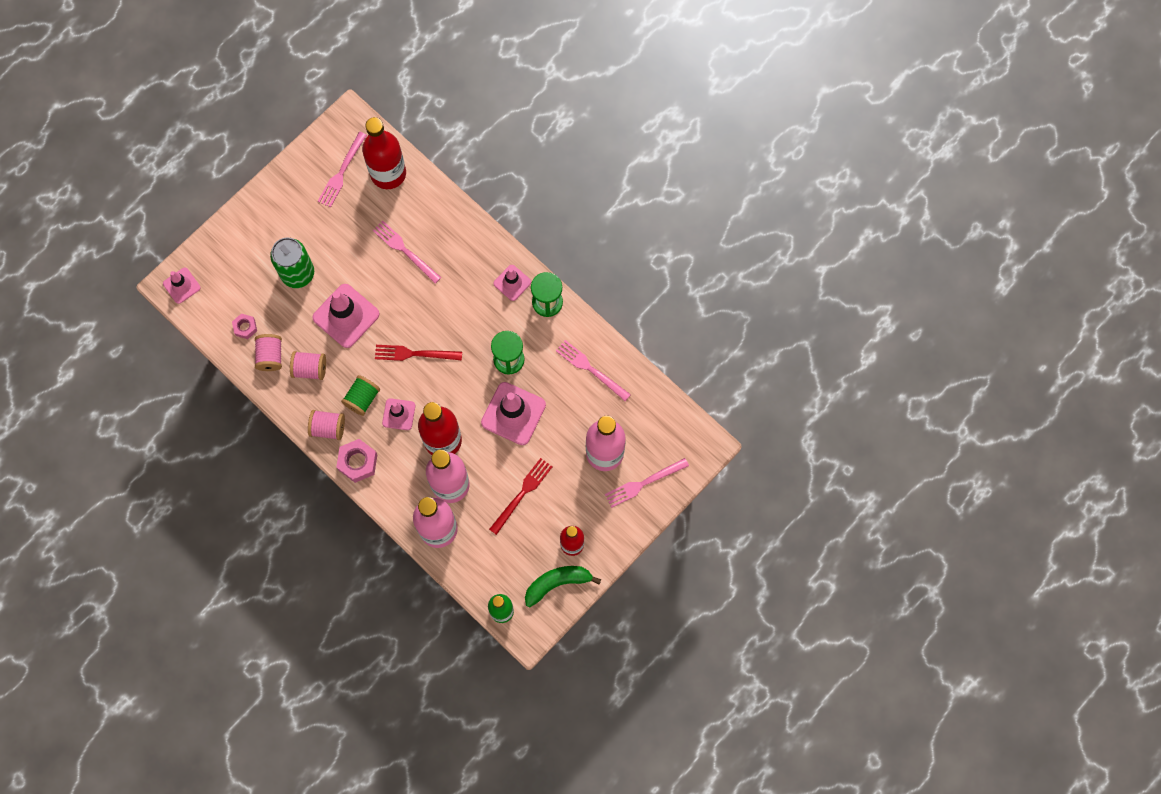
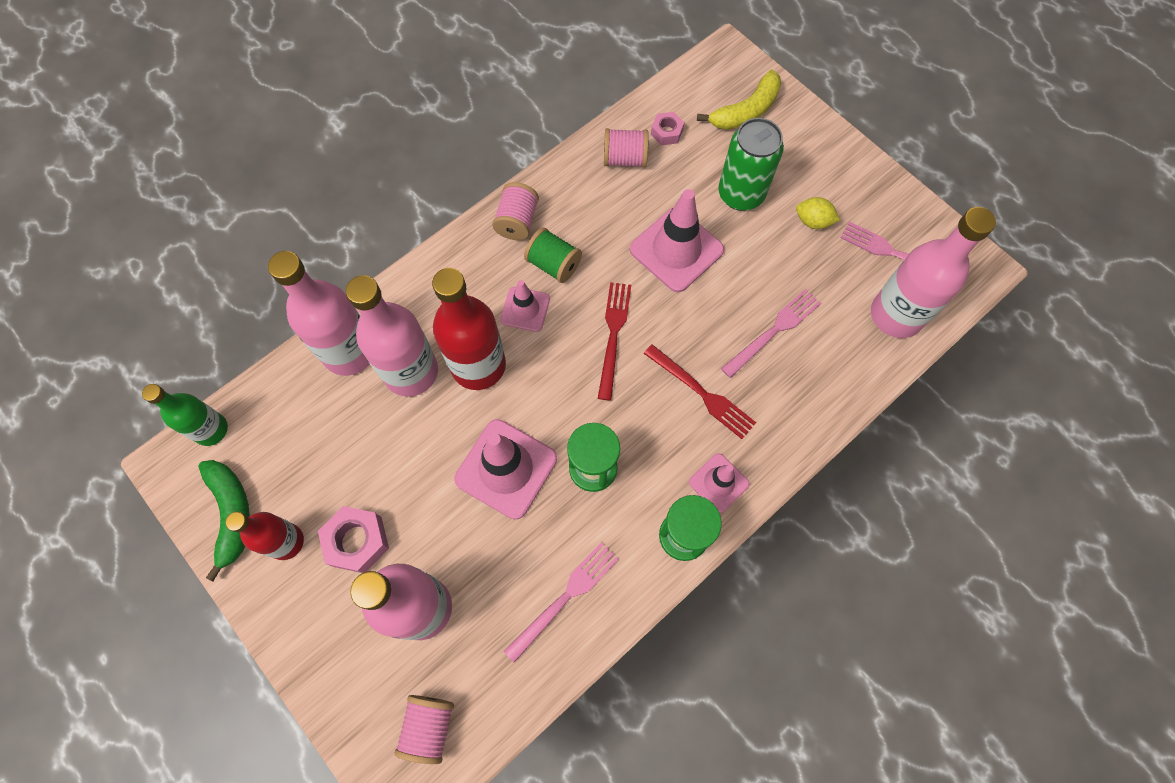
camera: 95 degrees right, 5 degrees down
pink traffic cone [163,268,201,304] -> none
pink spool [290,351,326,380] -> pink spool moved to [395,695,454,764]
pink nut [336,439,377,483] -> pink nut moved to [318,506,389,573]
red bottle [362,117,406,189] -> pink bottle [871,207,996,338]
red fork [489,458,552,535] -> red fork moved to [644,344,756,439]
pink fork [605,458,689,508] -> none
none -> yellow banana [697,69,781,130]
none -> yellow lemon [796,197,840,229]

